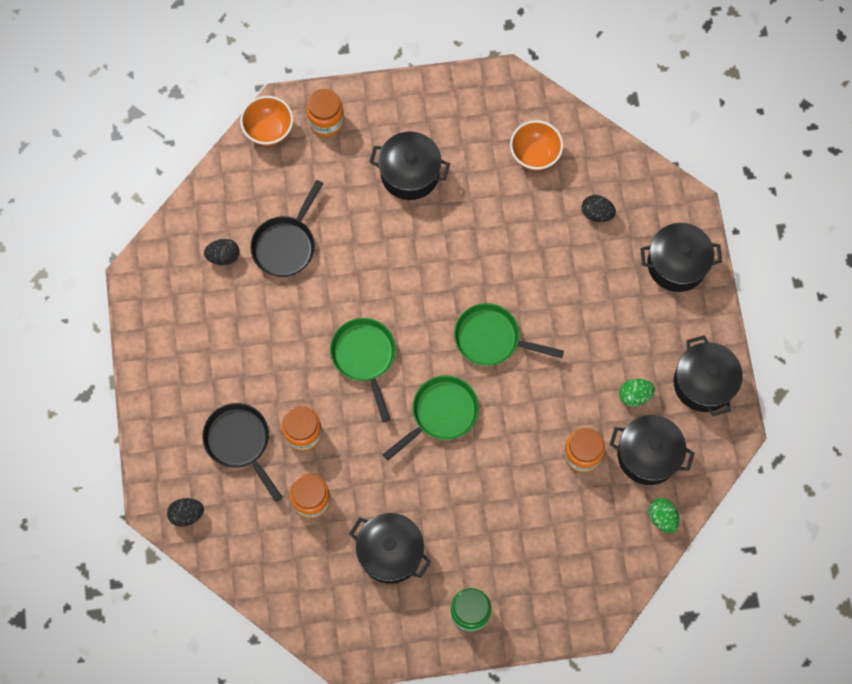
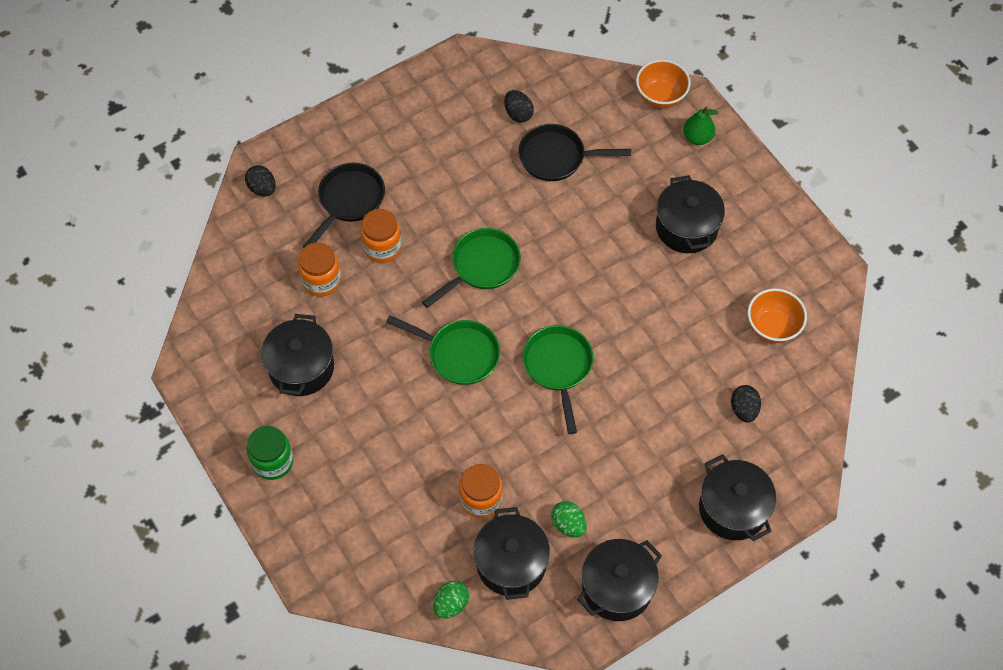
camera: 65 degrees right, 10 degrees down
orange jar [306,89,344,137] -> green pear [683,107,719,145]

